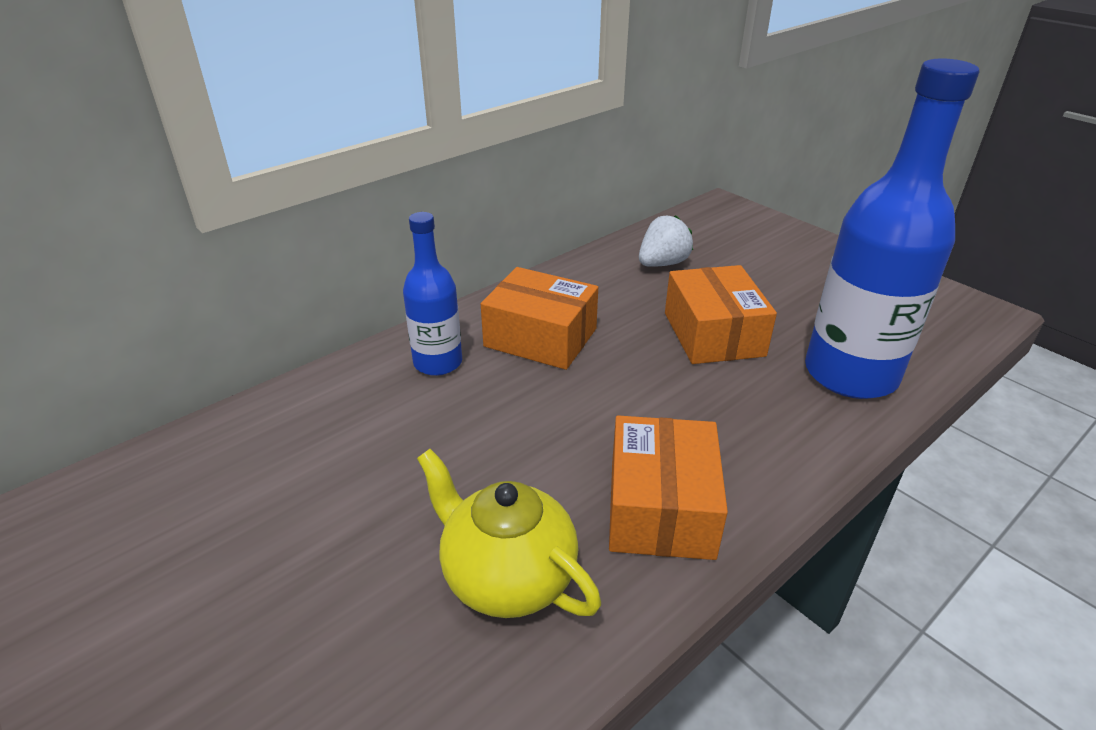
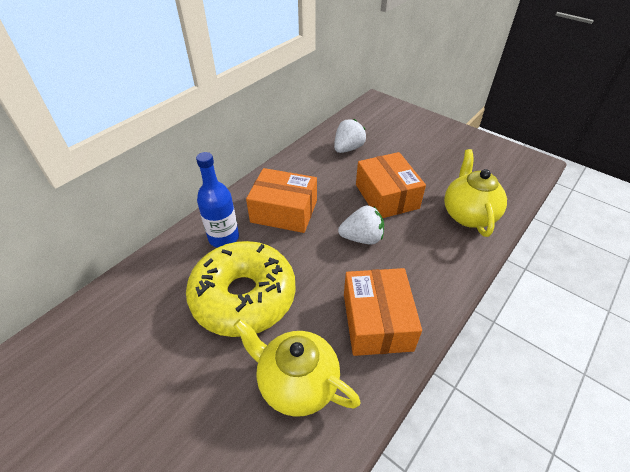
camera: 10 degrees left, 10 degrees up
blue bottle [805,58,979,399] -> yellow teapot [444,149,507,237]
none -> yellow donut [186,241,296,337]
none -> white strawberry [338,206,384,244]

